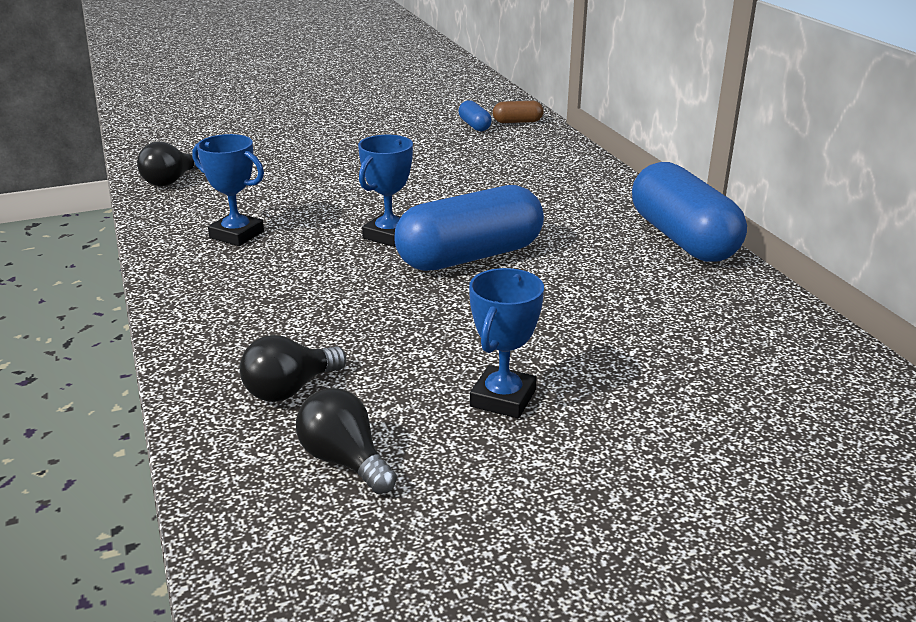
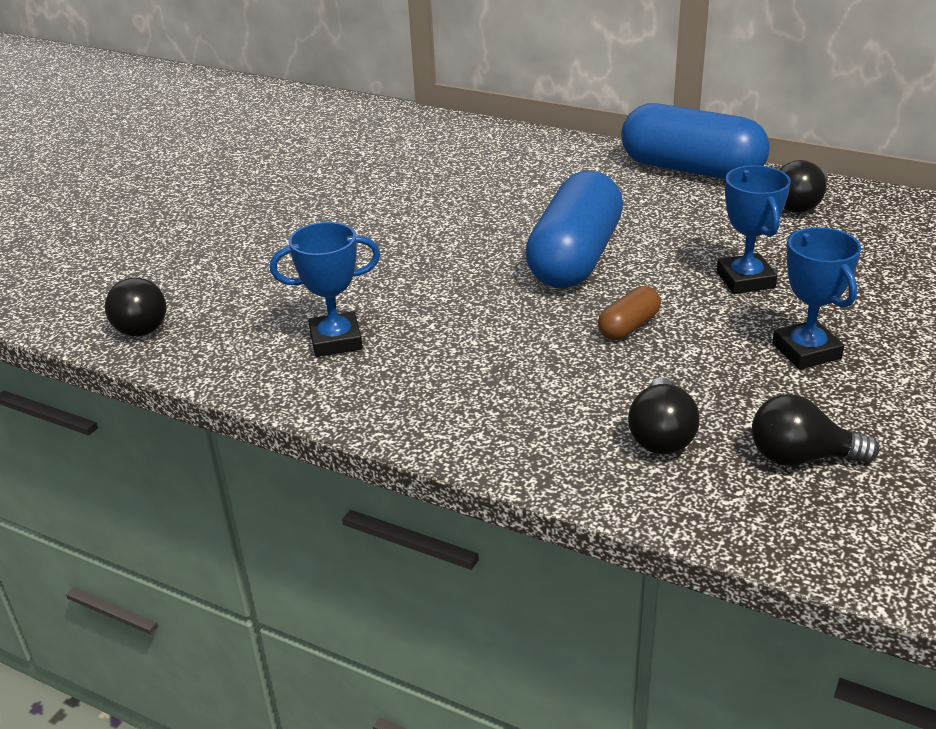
camera: 40 degrees left, 5 degrees up
blue trophy [358,135,413,247] -> blue trophy moved to [717,165,791,294]
blue capsule [458,100,492,131] -> none
brown capsule [493,101,544,123] -> brown capsule moved to [598,286,661,340]
none -> black light bulb [779,160,828,213]

